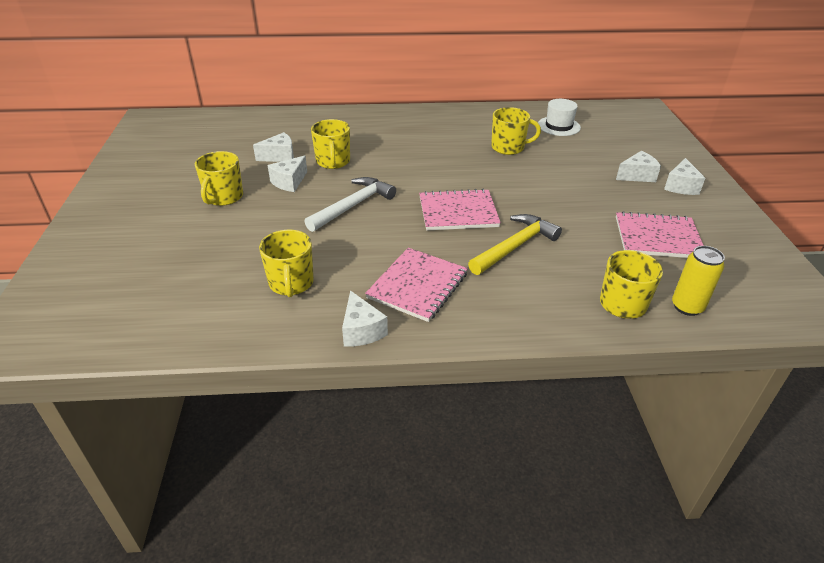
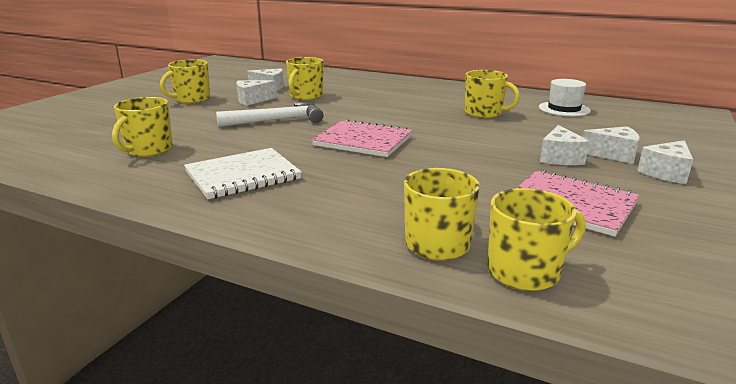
camera: 30 degrees right, 15 degrees down
white cheese [342,290,388,347] -> white cheese moved to [540,125,589,165]
pink notebook [365,248,468,322] -> white notebook [184,148,302,199]
yellow hammer [468,214,562,275] -> none
yellow can [672,246,725,316] -> yellow mug [487,188,586,291]

